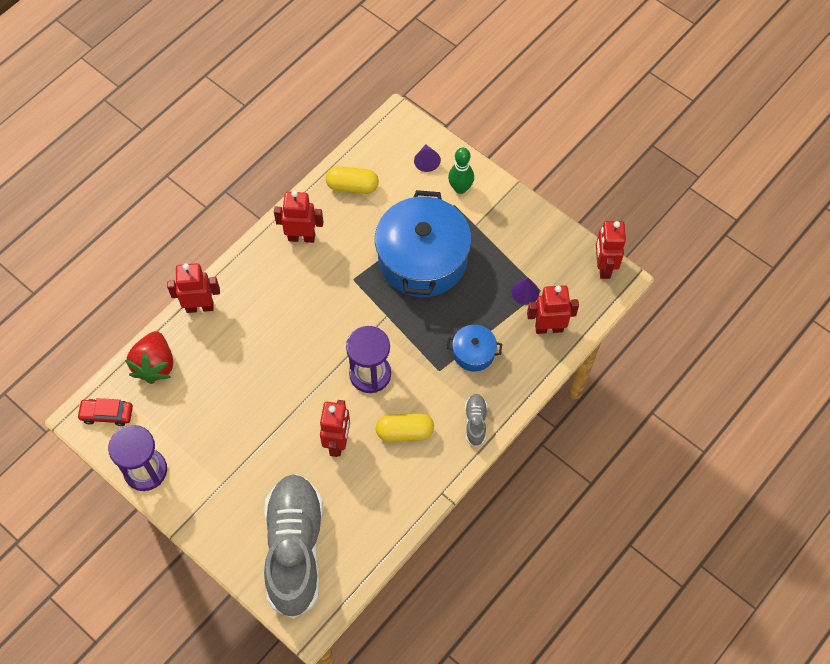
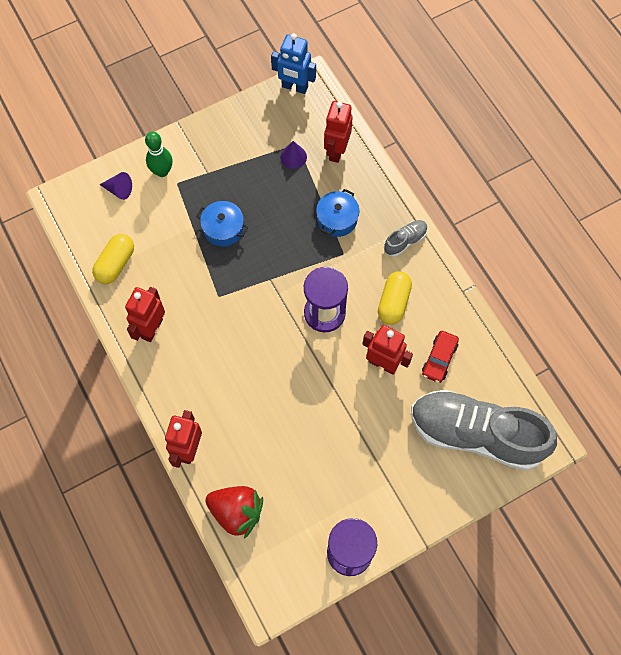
camera: 70 degrees left, 5 degrees up
red car [77,398,133,426] -> red car moved to [422,331,459,383]
blue pot [375,190,472,297] -> blue pot [197,201,248,247], size x0.45
grey shoe [465,394,487,447] -> grey shoe turned 120 degrees clockwise [384,220,428,257]
red robot [596,221,626,279] -> blue robot [271,33,316,94]

